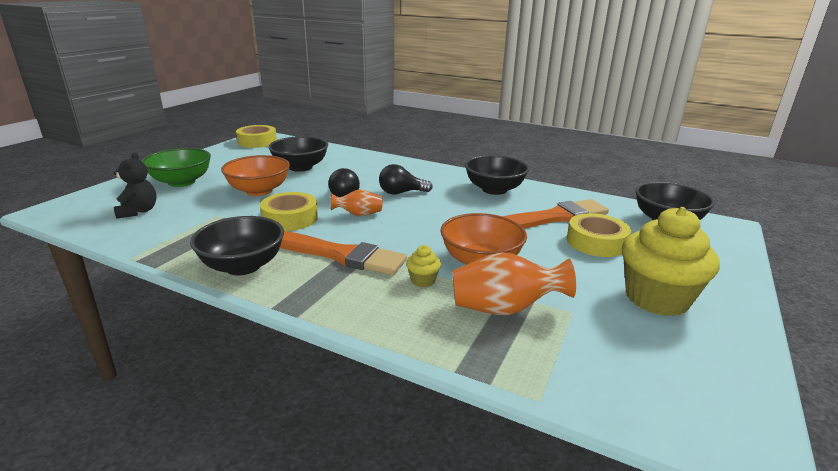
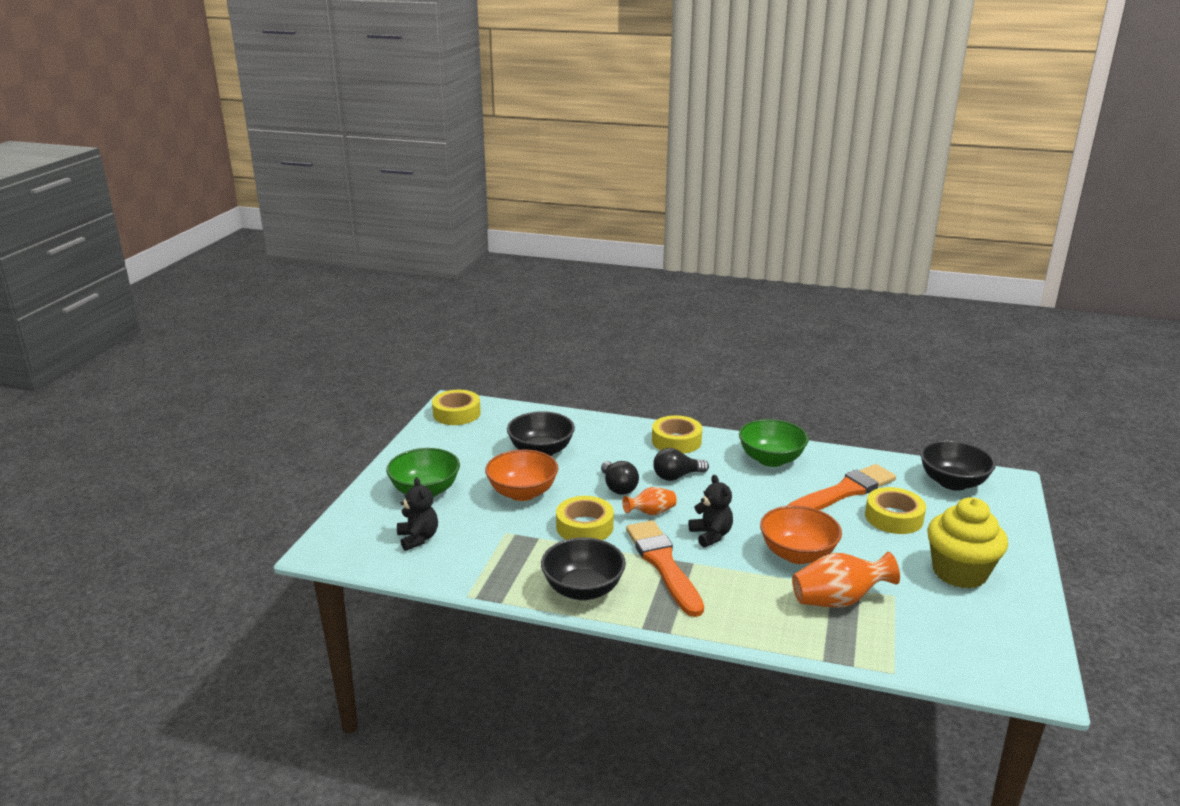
camera: 10 degrees left, 0 degrees up
orange brush [280,231,407,275] -> orange brush turned 120 degrees counterclockwise [626,520,704,617]
yellow cupcake [406,245,441,287] -> none
black bowl [465,155,529,195] -> green bowl [739,419,809,467]
none -> yellow tape [652,415,702,454]
none -> black teddy bear [688,475,733,547]

